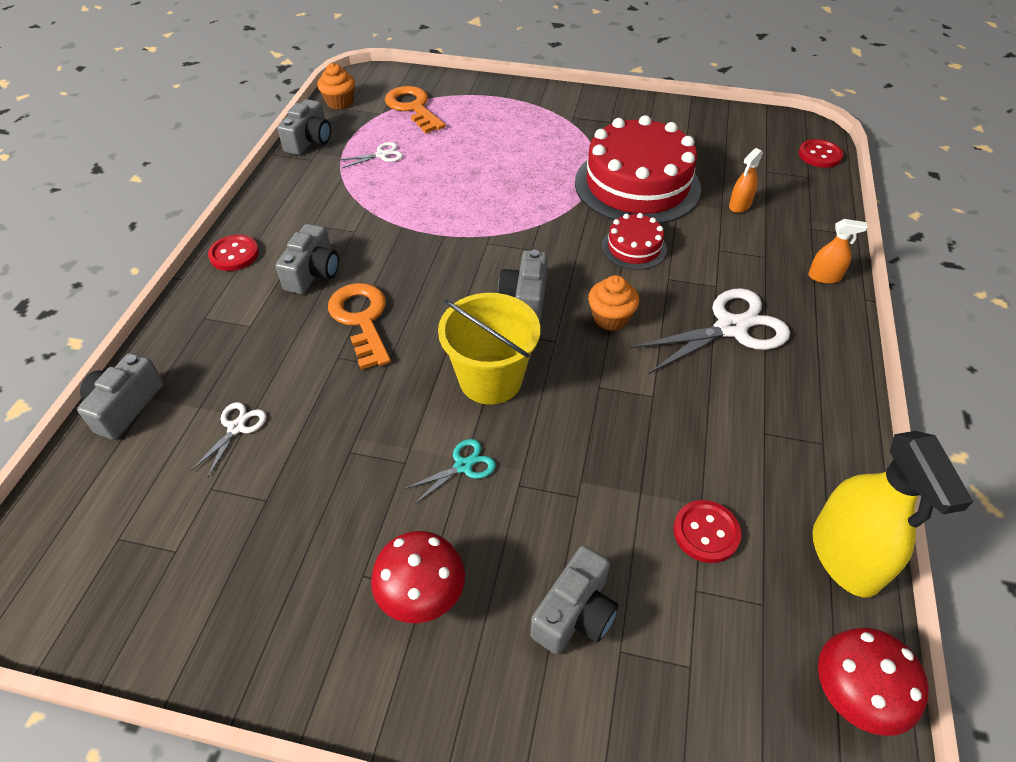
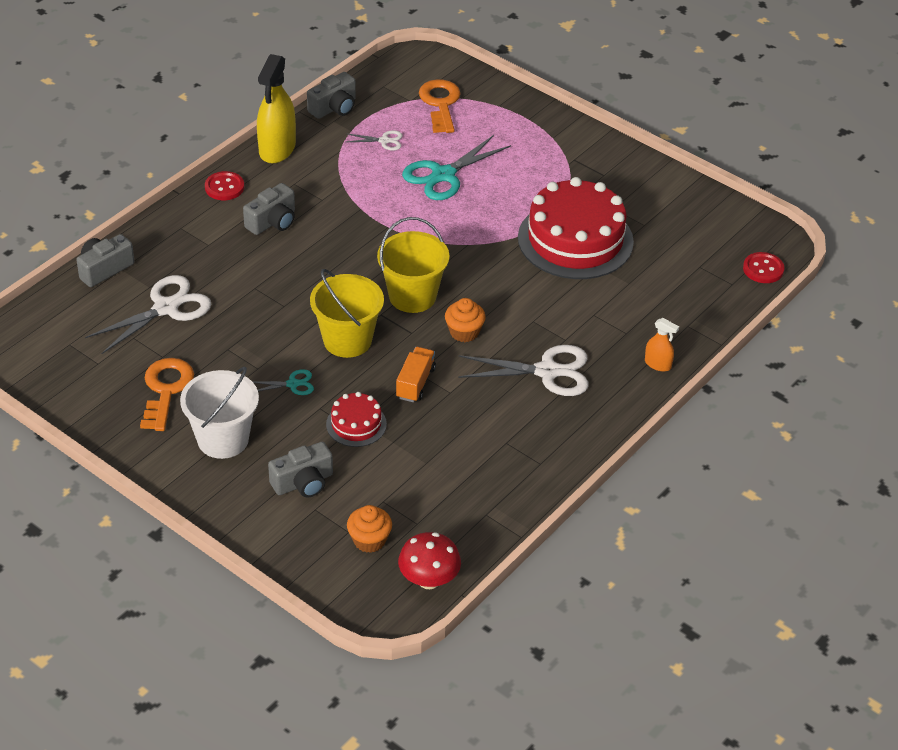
camera: 25 degrees right, 5 degrees down
white scissors [191,402,267,478] -> white scissors [85,275,211,355], size x2.02
orange cupcake [317,63,355,109] -> orange cupcake moved to [347,505,392,553]
orange key [328,283,391,370] -> orange key moved to [140,358,194,431]
red mushroom [371,531,465,623] -> white bucket [180,367,259,459]
grey camera [498,250,548,323] -> yellow bucket [377,217,450,313]
red cake [602,213,667,270] -> red cake moved to [326,392,387,447]
red button [673,500,741,563] -> none
orange spray bottle [729,148,763,213] -> none
yellow spray bottle [812,431,974,597] -> yellow spray bottle moved to [257,54,296,163]
none -> orange truck [396,347,436,402]
none -> turquoise scissors [402,135,511,200]

